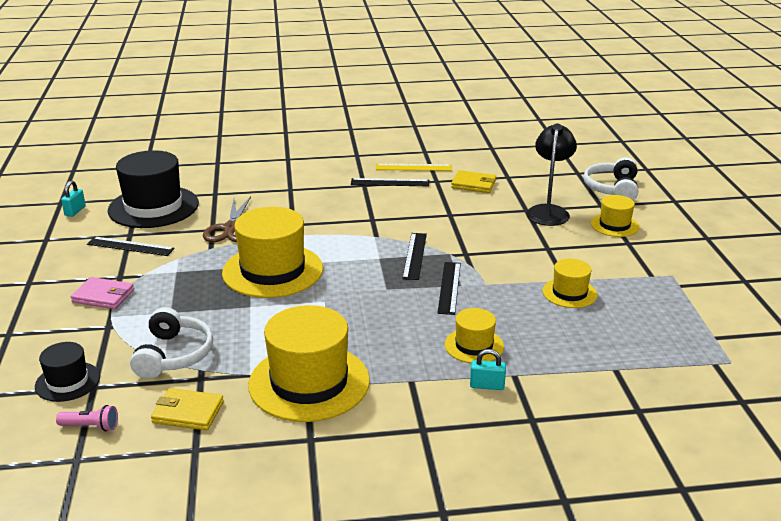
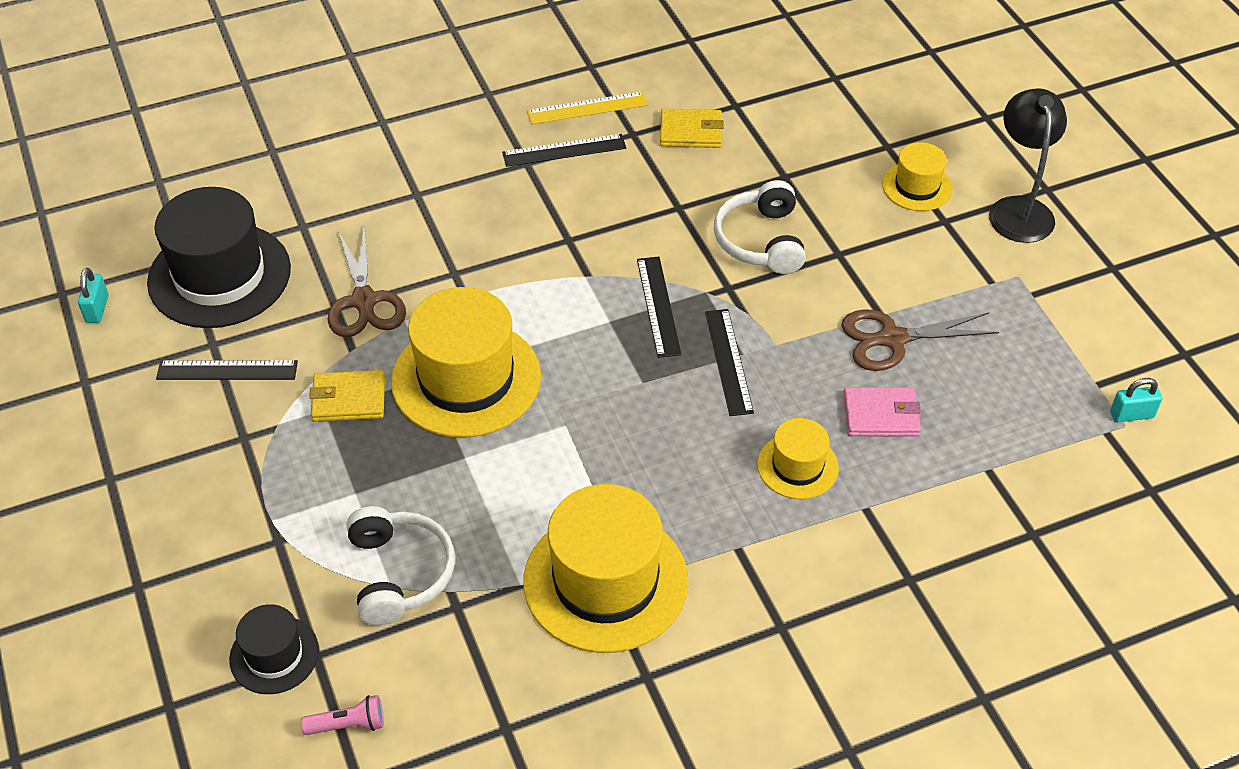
camera: 15 degrees left, 20 degrees up
pink wallet [71,277,134,309] -> pink wallet moved to [843,387,921,437]
yellow wallet [151,388,224,431] -> yellow wallet moved to [309,370,385,422]
turquoise padlock [470,349,506,390] -> turquoise padlock moved to [1110,378,1162,422]
black lamp [526,123,577,226] -> black lamp moved to [989,88,1067,243]
yellow hat [542,259,598,308] -> brown scissors [841,310,999,371]
white headphones [584,157,638,200] -> white headphones moved to [714,180,806,274]

